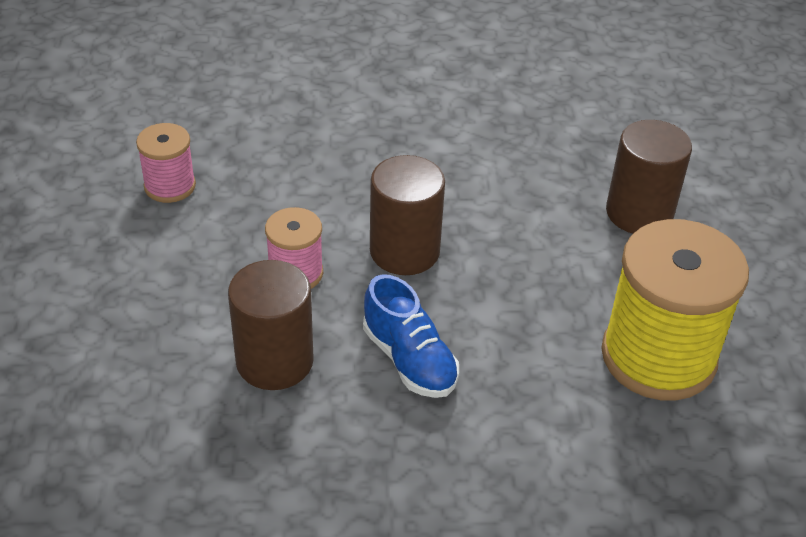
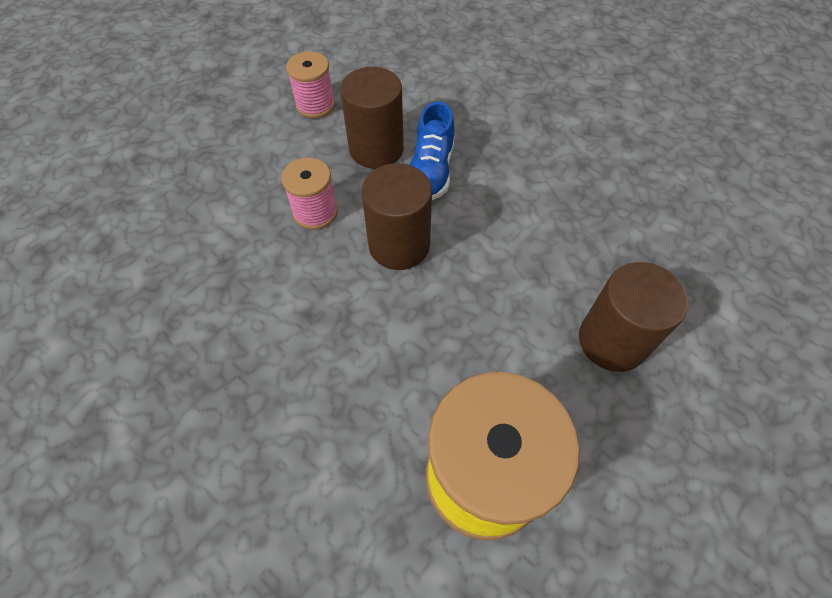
camera: 45 degrees right, 15 degrees up
brown cylinder [228,260,314,390] -> brown cylinder moved to [340,67,404,169]
blue shoe [363,274,459,398] -> blue shoe moved to [410,101,454,200]

